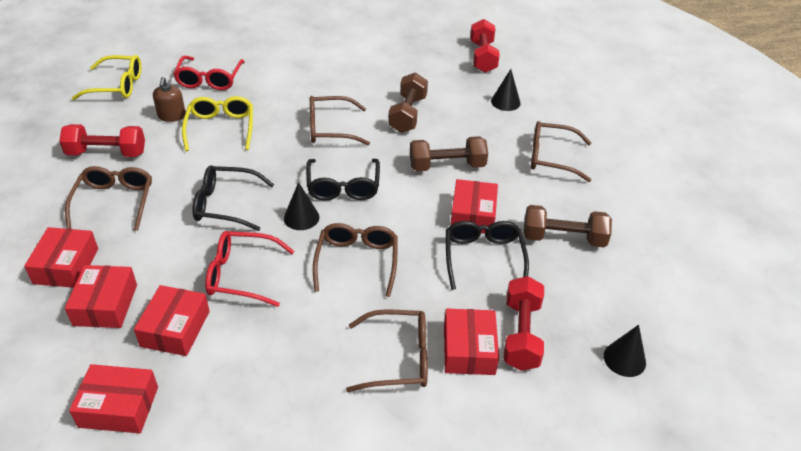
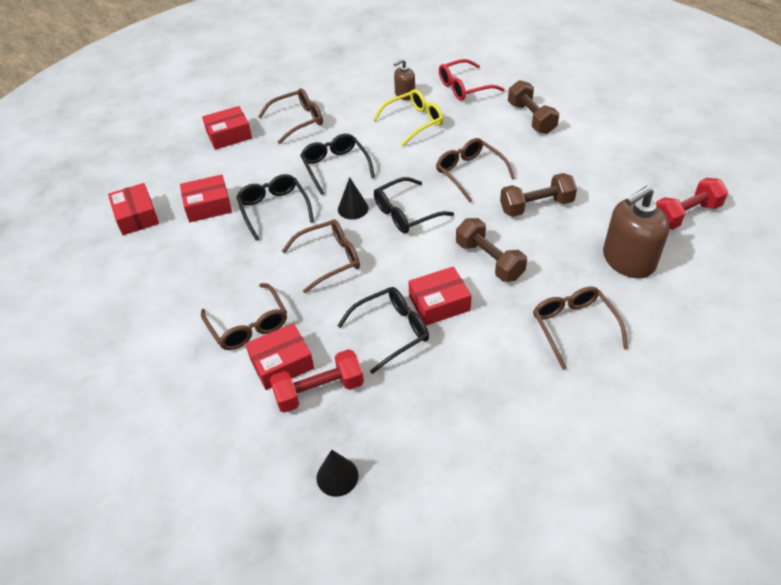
camera: 65 degrees right, 5 degrees up
red dumbbell [59,124,145,157] -> none
red box [65,265,137,328] -> none
yellow glasses [72,55,141,100] -> none
red glasses [205,231,294,307] -> black glasses [236,174,314,241]
black cone [491,69,521,111] -> brown soap dispenser [603,186,670,278]
brown dumbbell [523,205,612,247] -> brown dumbbell moved to [508,80,559,134]

